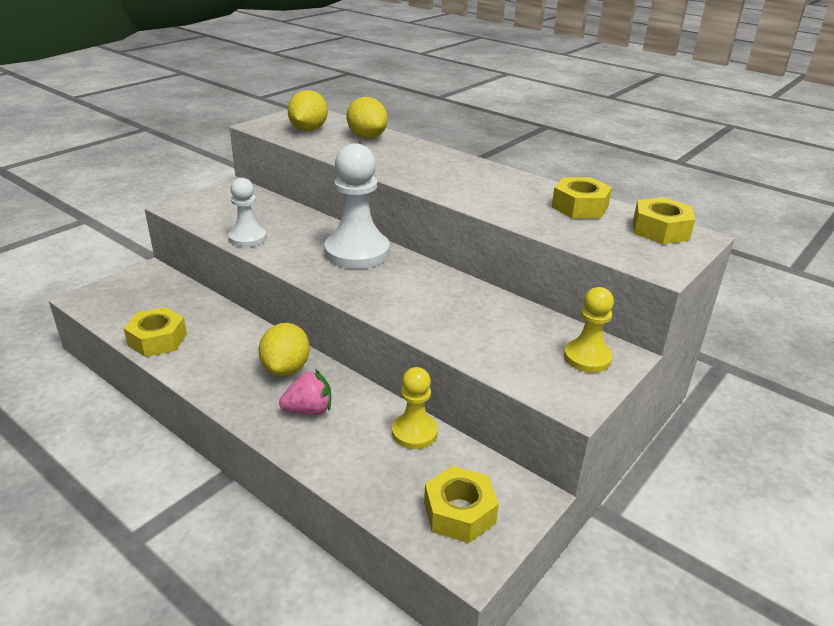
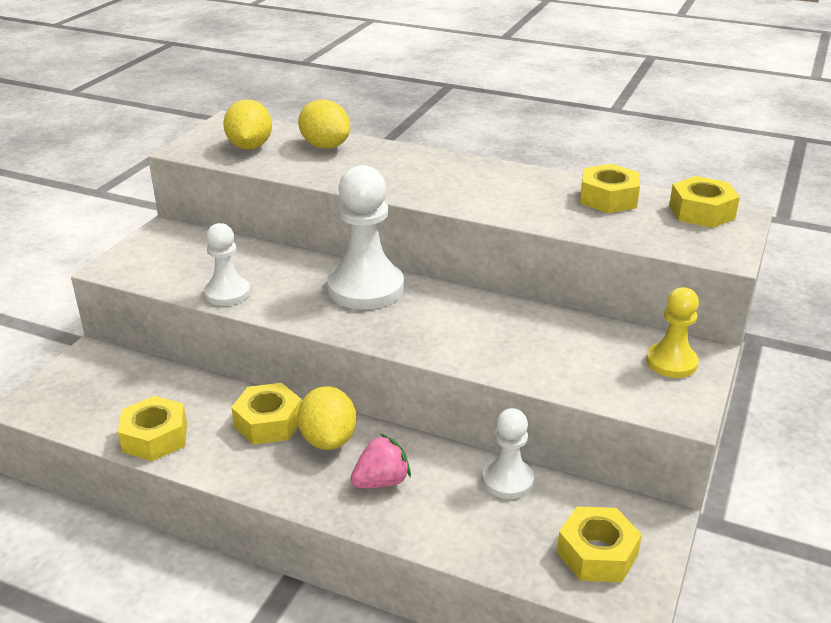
camera: 15 degrees left, 0 degrees up
yellow pawn [392,367,438,449] -> white pawn [482,408,534,499]
none -> yellow nut [231,383,302,445]

